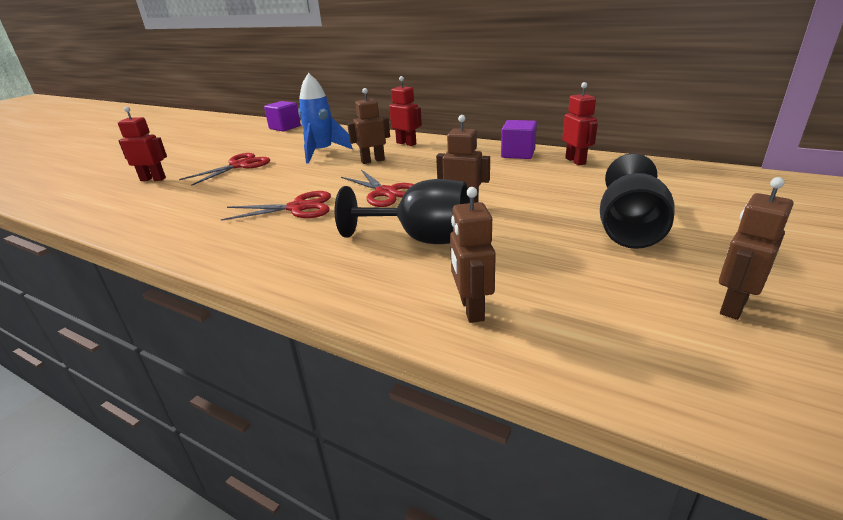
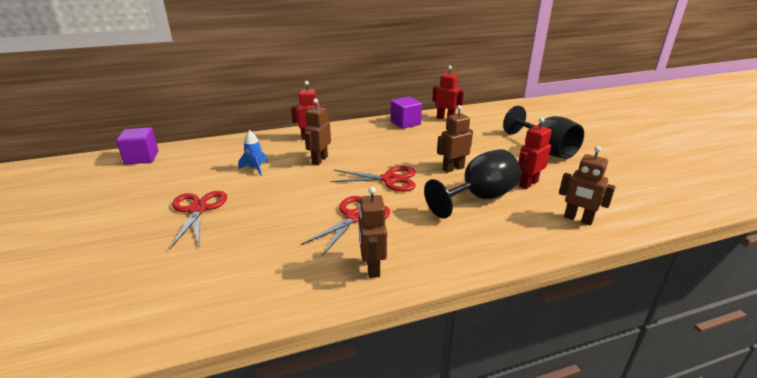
camera: 50 degrees left, 0 degrees up
red robot [118,106,167,181] -> red robot moved to [518,117,552,189]
blue rocket [298,73,353,163] -> blue rocket [238,130,267,176], size x0.54
brown robot [719,177,793,320] -> brown robot moved to [358,187,387,278]

